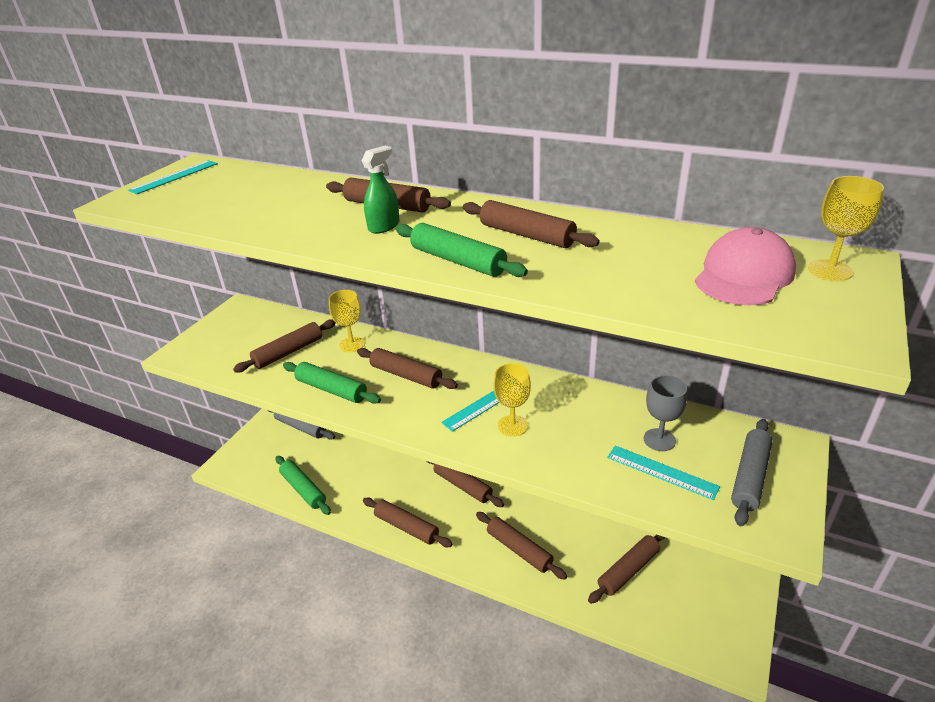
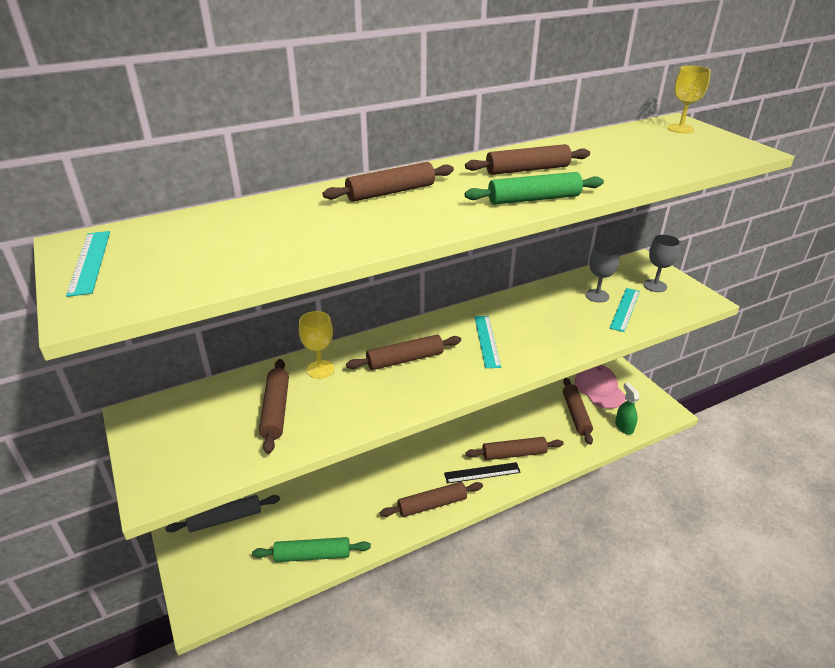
camera: 55 degrees left, 0 degrees up
green rolling pin [283,362,381,404] -> none
green spray bottle [362,146,400,234] -> green spray bottle moved to [615,383,640,435]
brown rolling pin [426,461,504,507] -> none
yellow goblet [493,363,531,437] -> none
turquoise ruler [607,445,720,500] -> turquoise ruler turned 45 degrees counterclockwise [610,288,640,332]
pink cap [695,227,796,305] -> pink cap moved to [574,365,626,409]
grey rolling pin [731,419,773,526] -> grey goblet [643,235,681,292]
none -> black ruler [444,462,521,484]

